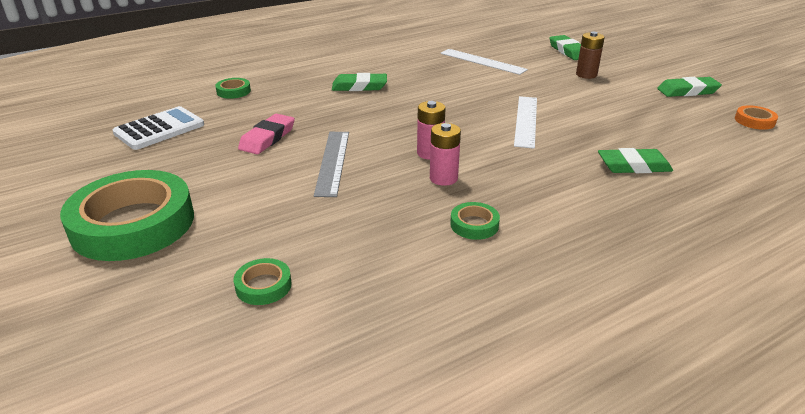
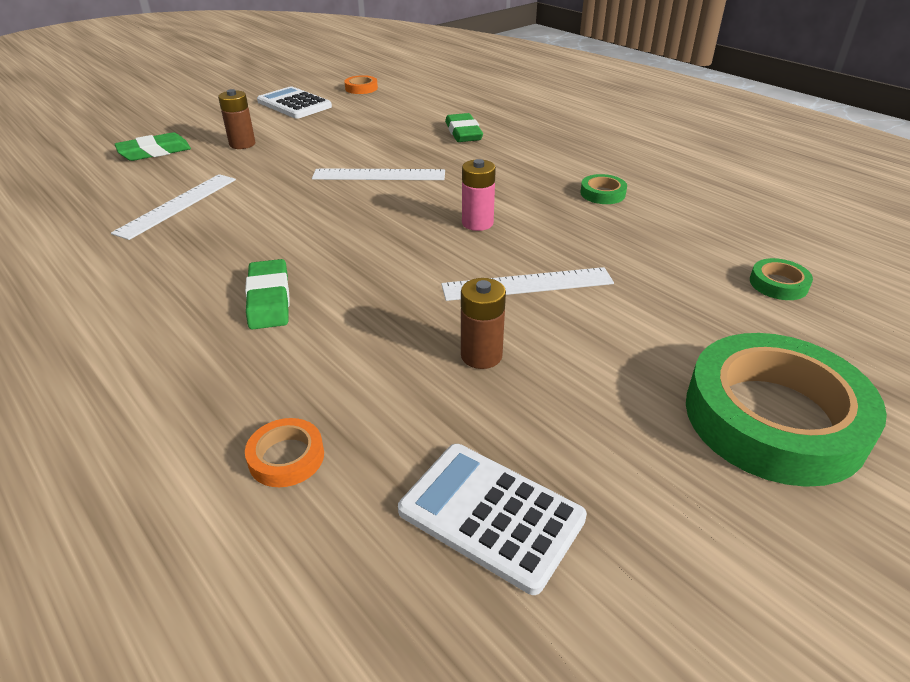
camera: 100 degrees left, 5 degrees up
green tape [215,78,251,99] -> orange tape [245,418,324,487]
pink eraser [238,114,295,154] -> brown battery [461,278,506,369]
grey ruler [314,132,349,197] -> white ruler [441,267,614,301]
pink battery [430,123,461,186] -> none
green eraser [657,77,722,97] -> white calculator [257,86,332,119]

